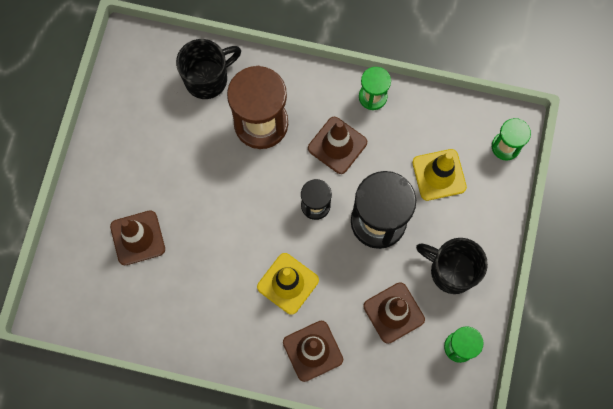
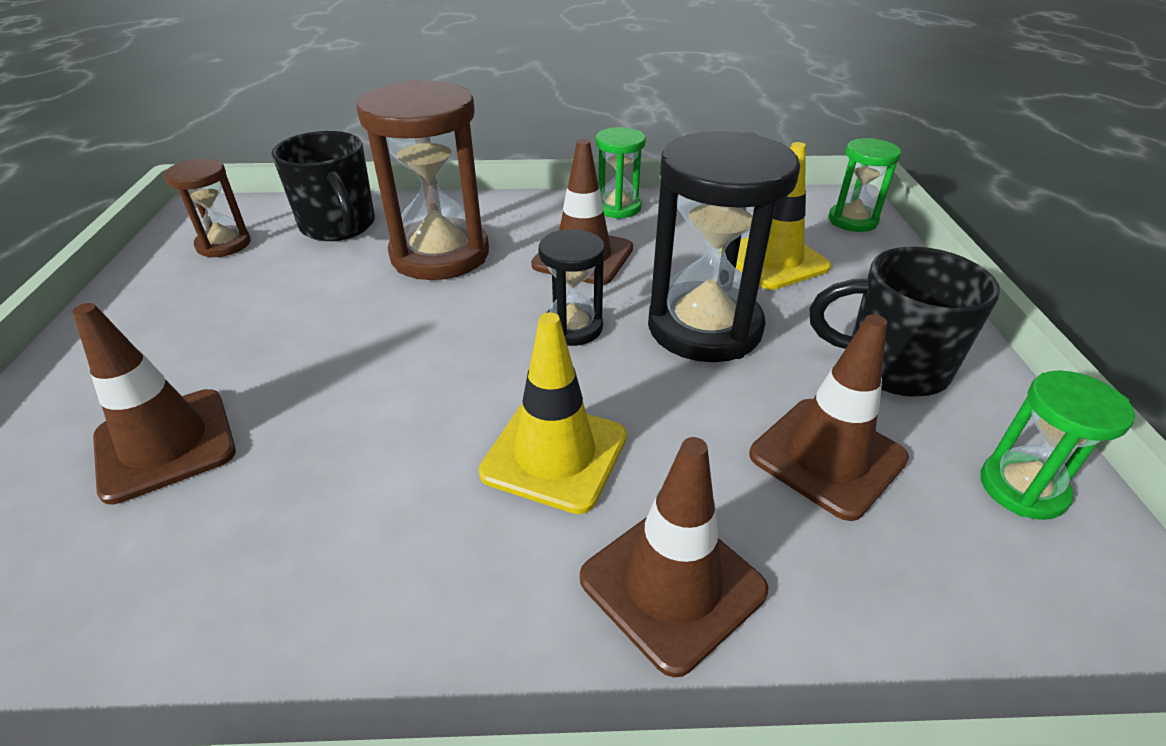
camera: 15 degrees left, 35 degrees down
black mug [176,39,241,99] -> black mug turned 105 degrees clockwise [271,131,375,241]
none -> brown hourglass [164,158,251,258]

